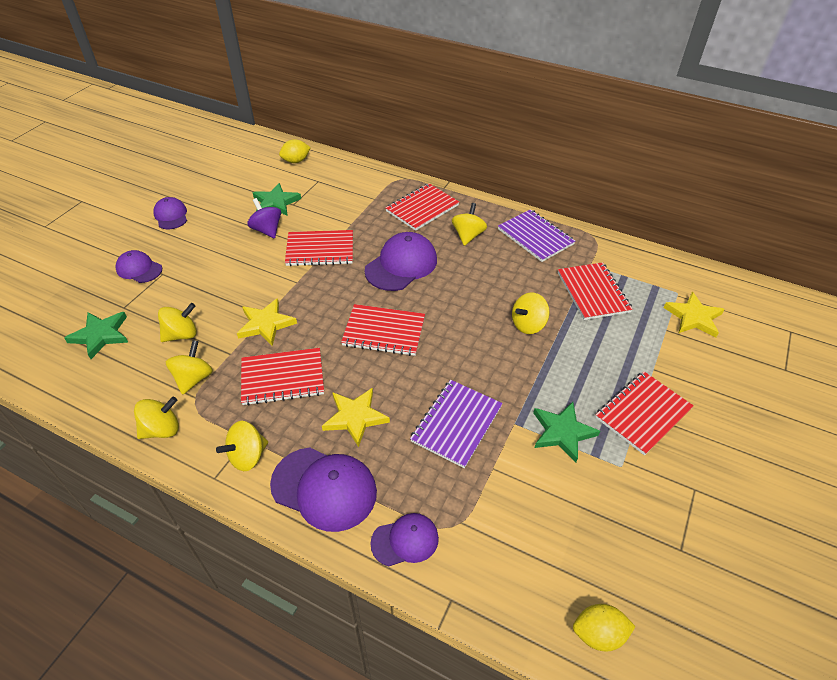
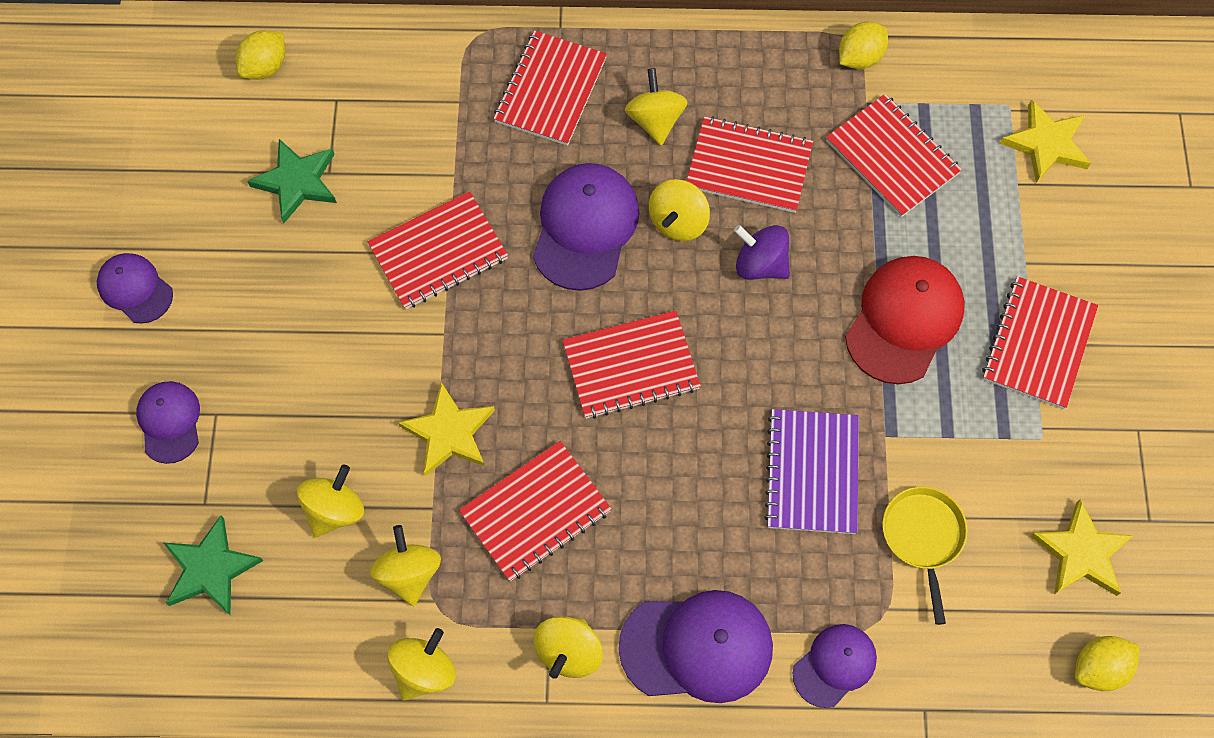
camera: 25 degrees left, 20 degrees up
purple cap [116,250,162,283] -> purple cap turned 75 degrees clockwise [136,381,200,464]
purple spinning top [247,198,281,239] -> purple spinning top moved to [734,225,790,280]
yellow star [322,388,390,447] -> yellow star moved to [1030,499,1134,596]
purple notebook [498,209,575,262] -> none
yellow spinning top [512,292,550,334] -> yellow spinning top moved to [649,179,710,241]
green star [533,402,600,463] -> none
none -> red notebook [686,116,813,213]
none -> yellow lemon [839,22,888,69]
none -> red cap [845,256,965,384]
none -> yellow pan [882,487,968,625]

